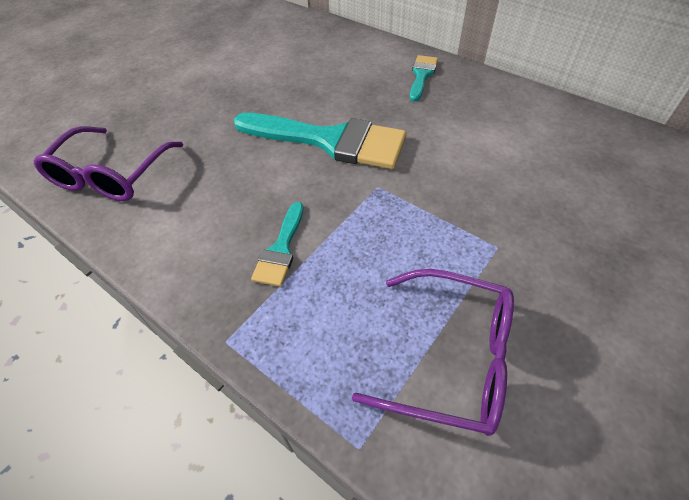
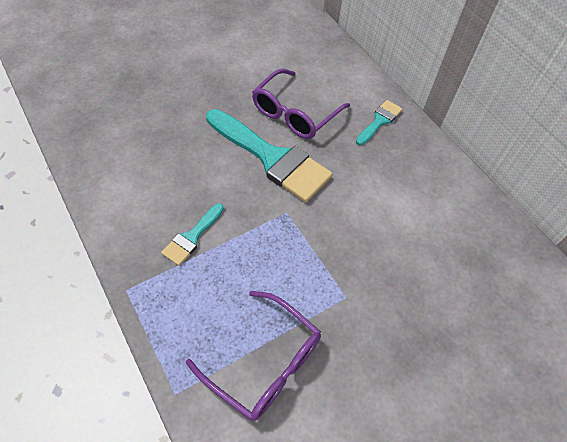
camera: 15 degrees right, 5 degrees up
purple glasses [34,126,183,201] -> purple glasses moved to [252,68,350,139]

